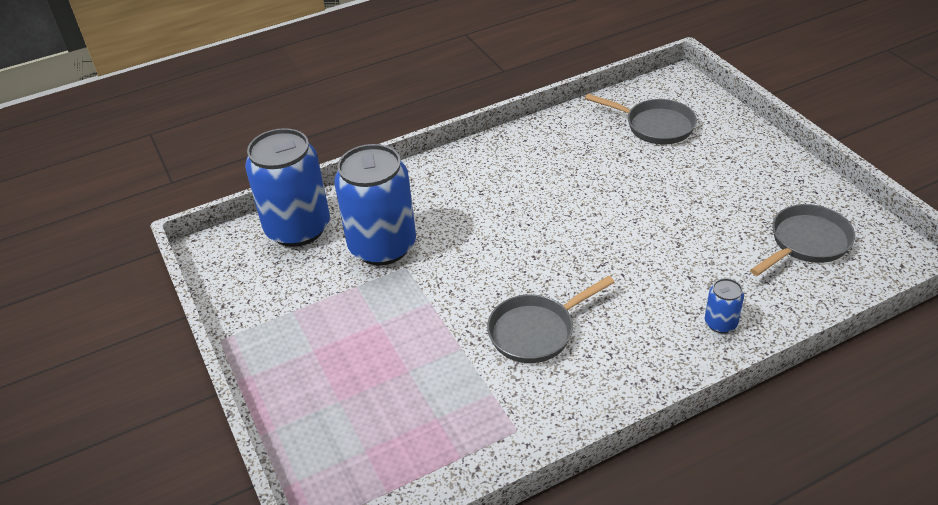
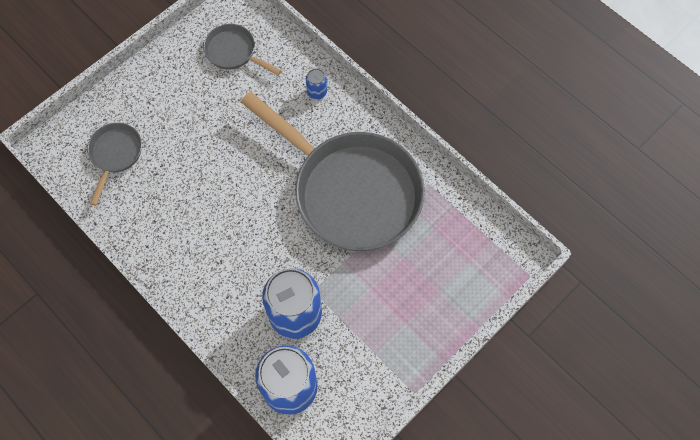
camera: 110 degrees left, 25 degrees up
grey pan [487,276,615,363] -> grey pan [241,92,425,251], size x2.29

